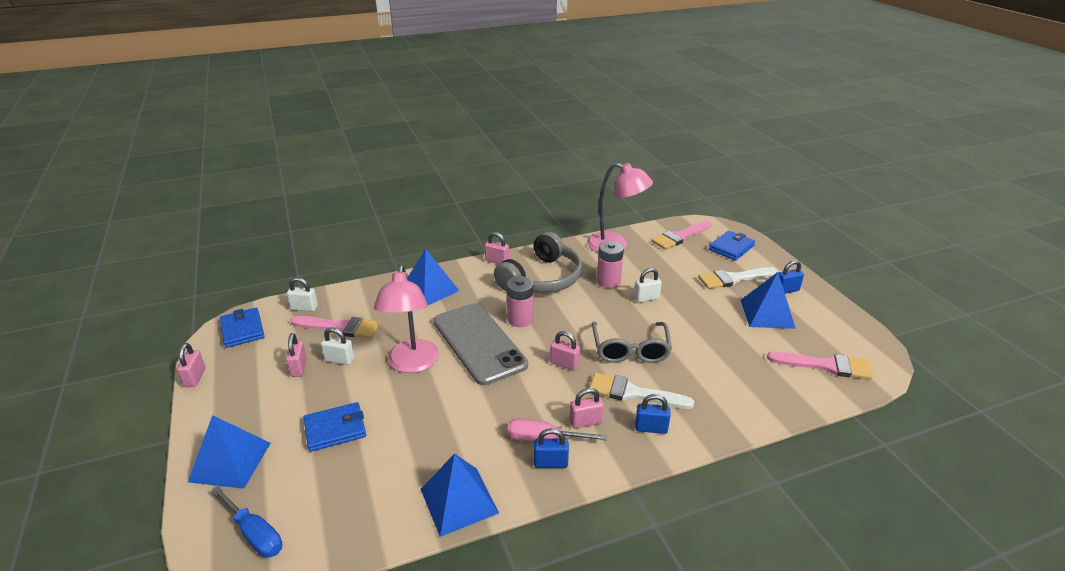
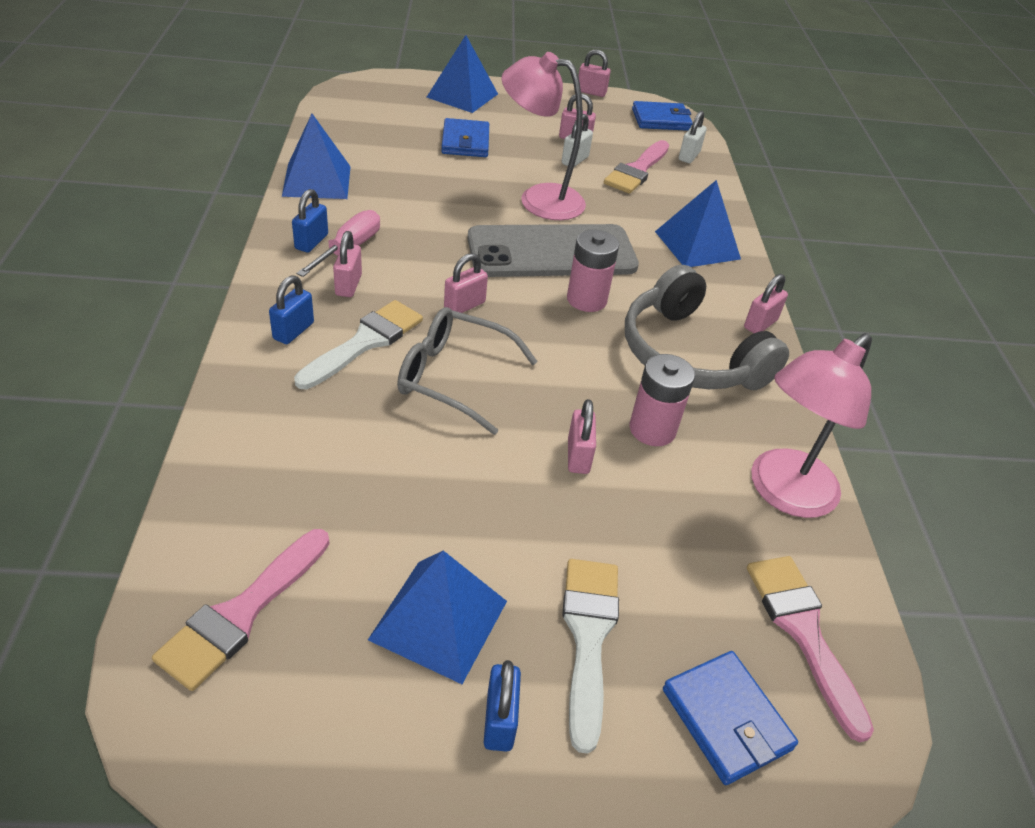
camera: 105 degrees right, 10 degrees up
blue screwdriver [212,486,282,558] -> none
white padlock [634,268,662,303] -> pink padlock [568,399,596,474]

